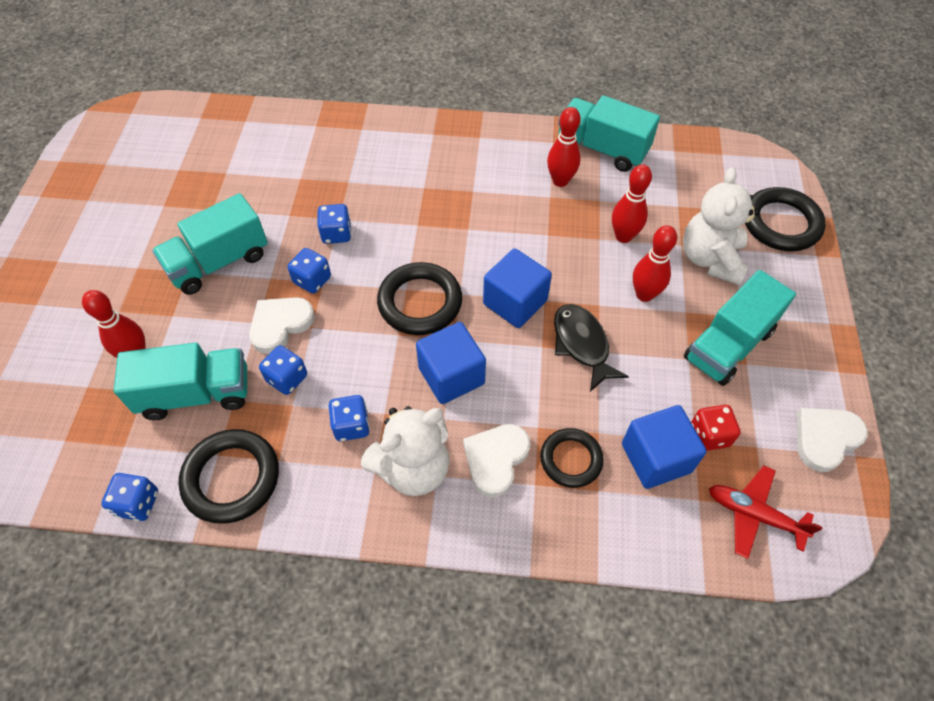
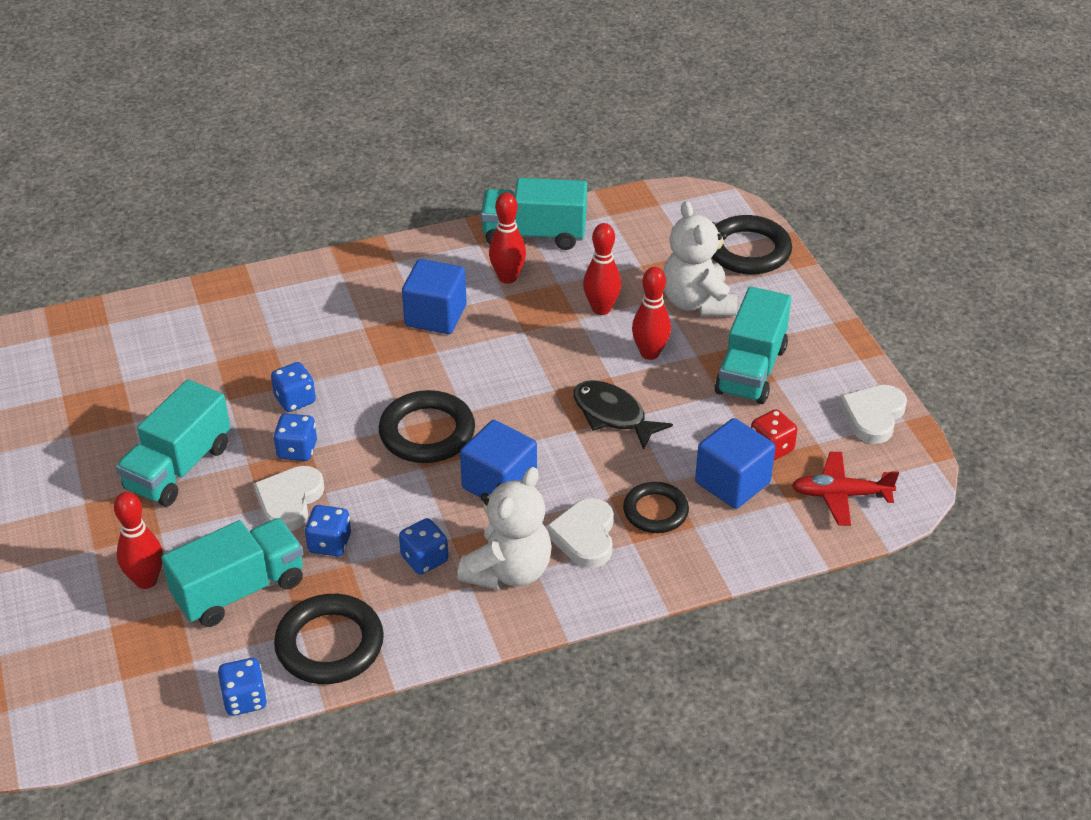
camera: 25 degrees left, 15 degrees down
blue cube [483,249,552,328] -> blue cube moved to [402,259,467,334]

